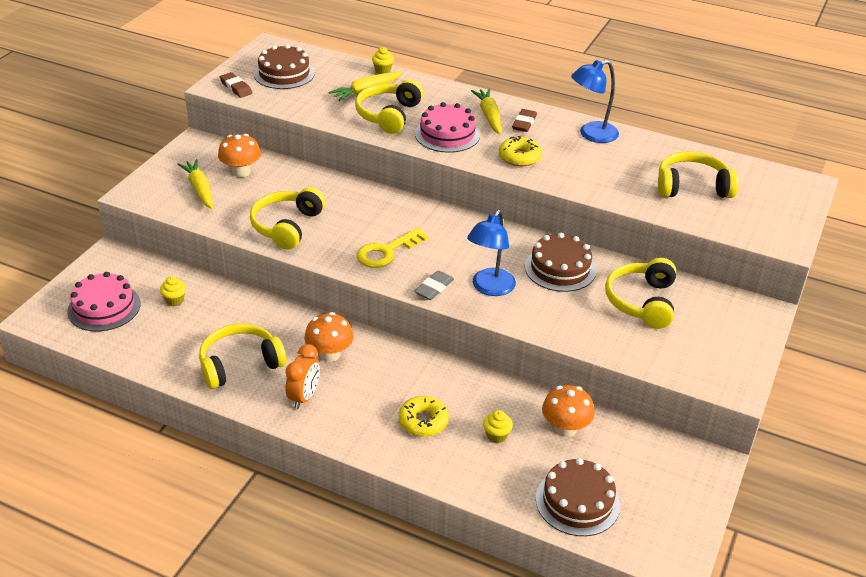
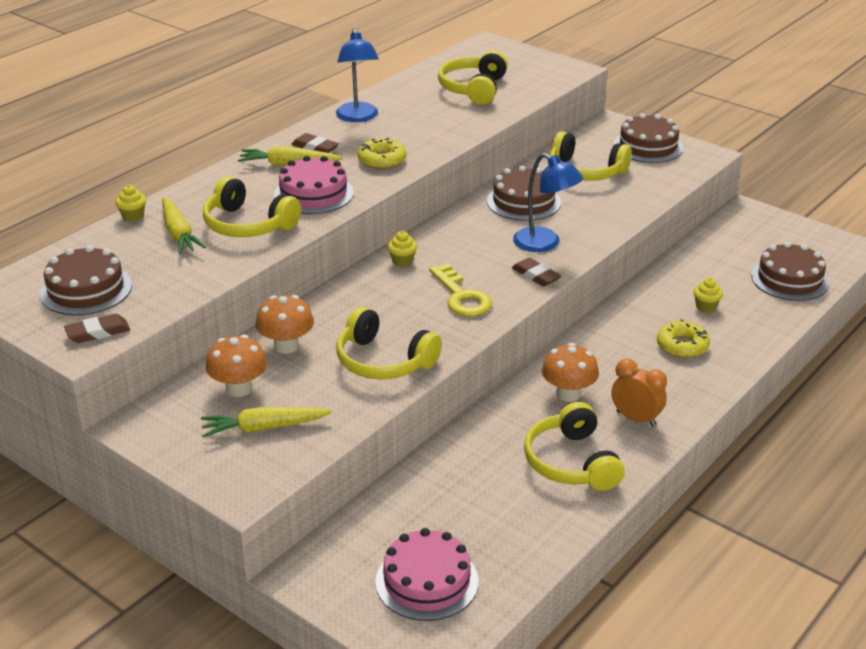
camera: 75 degrees left, 5 degrees down
yellow cupcake [160,276,186,306] -> yellow cupcake moved to [388,231,417,267]
grey eraser [414,270,454,300] -> brown eraser [512,258,561,287]
orange mushroom [542,385,594,437] -> orange mushroom moved to [255,295,314,354]
none -> brown cake [614,113,683,163]

